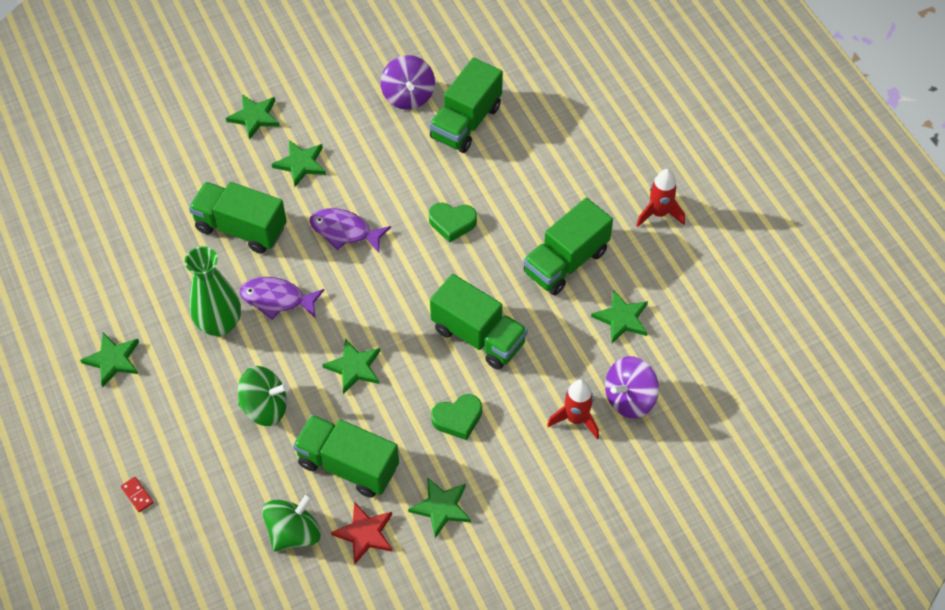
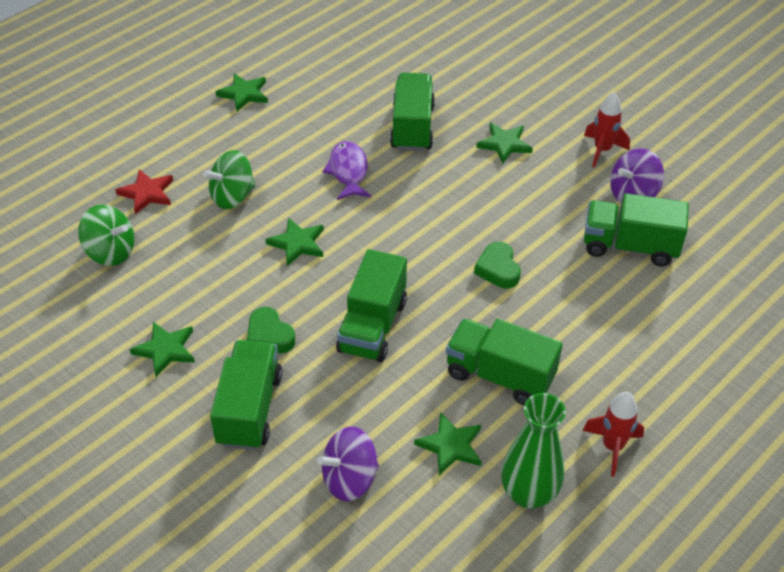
camera: 70 degrees right, 10 degrees down
red domino [121,477,154,512] -> none
green vase [185,246,241,336] -> green vase moved to [501,393,566,509]
green star [226,94,280,140] -> none
green spinning top [238,366,288,426] -> green spinning top turned 75 degrees clockwise [203,150,255,209]
green truck [293,415,399,498] -> green truck moved to [210,340,282,450]
purple fish [309,208,391,253] -> none
red star [331,502,393,564] -> red star moved to [115,169,173,214]
red rocket [547,379,599,439] -> red rocket moved to [584,92,630,168]
purple spinning top [605,356,659,418] -> purple spinning top turned 60 degrees counterclockwise [317,426,379,501]

